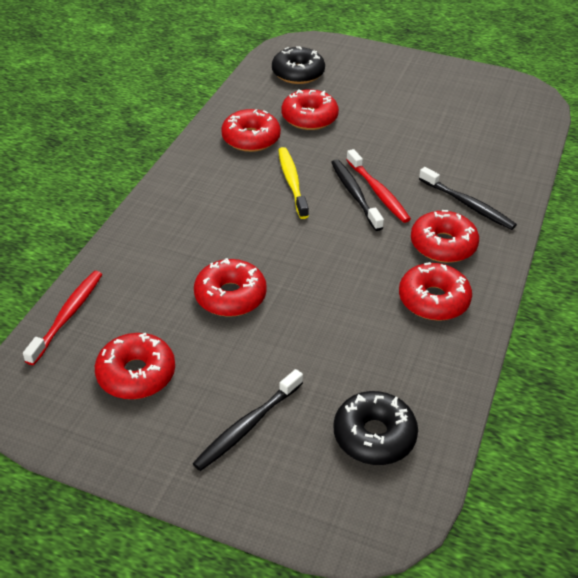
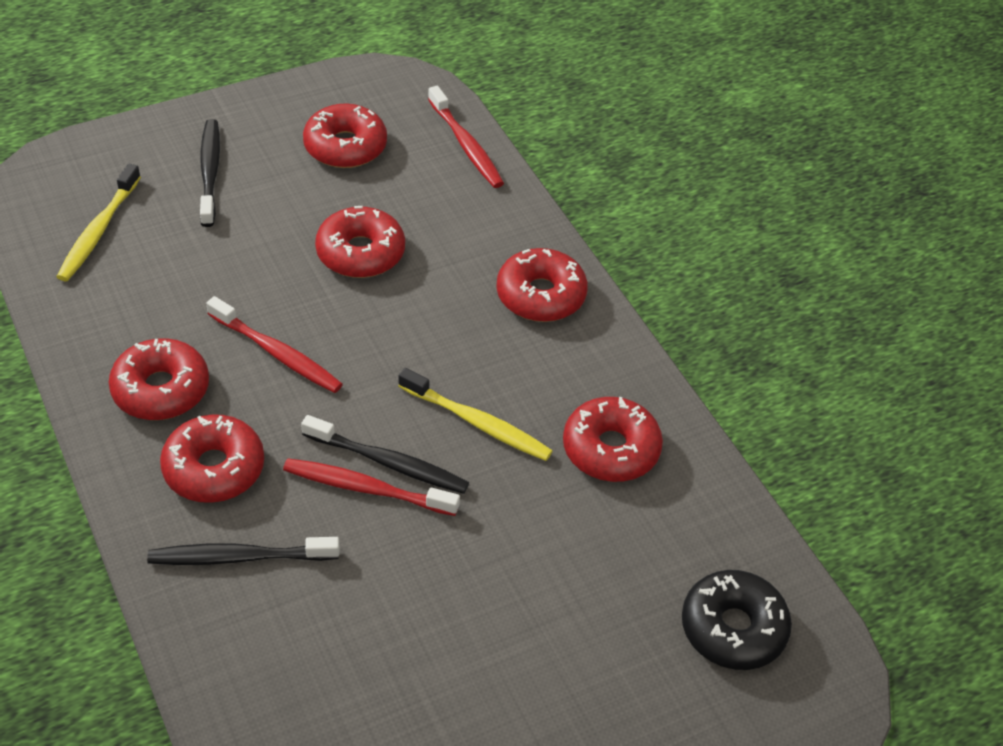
camera: 130 degrees right, 5 degrees up
red donut [282,89,339,130] -> red donut moved to [496,248,588,322]
black donut [333,391,418,465] -> yellow toothbrush [56,164,141,281]
none -> red toothbrush [206,296,343,393]

